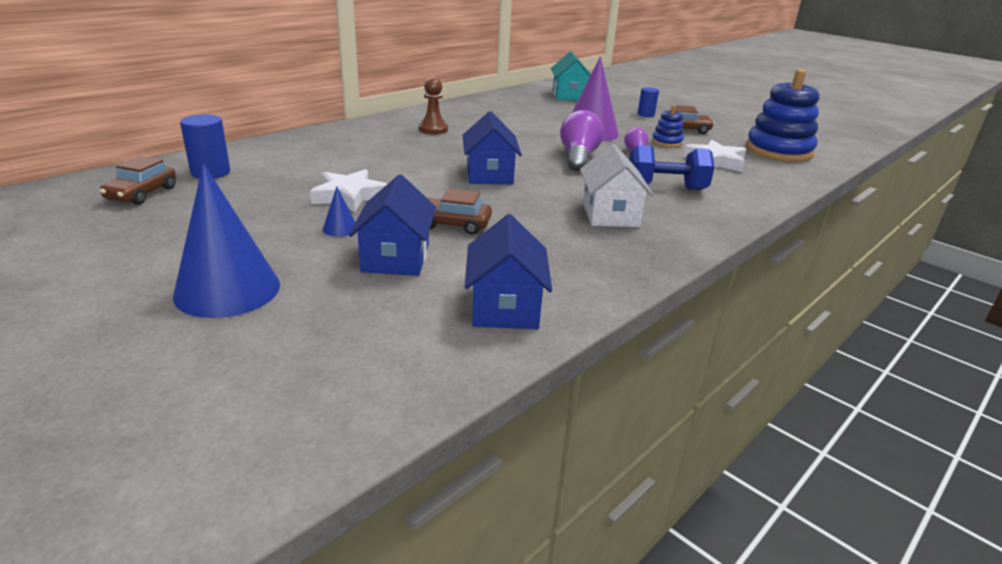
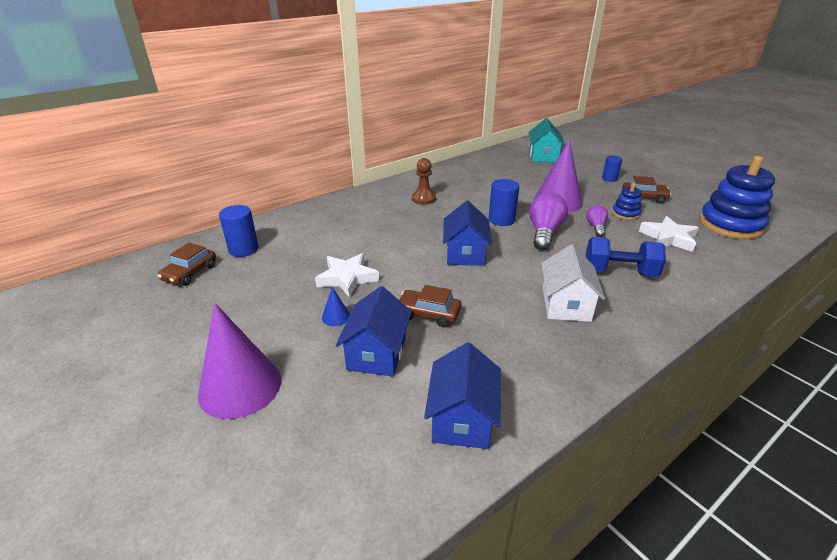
camera: 10 degrees right, 5 degrees up
blue cone [173,164,280,318] -> purple cone [198,303,281,419]
none -> blue cylinder [489,179,520,226]

